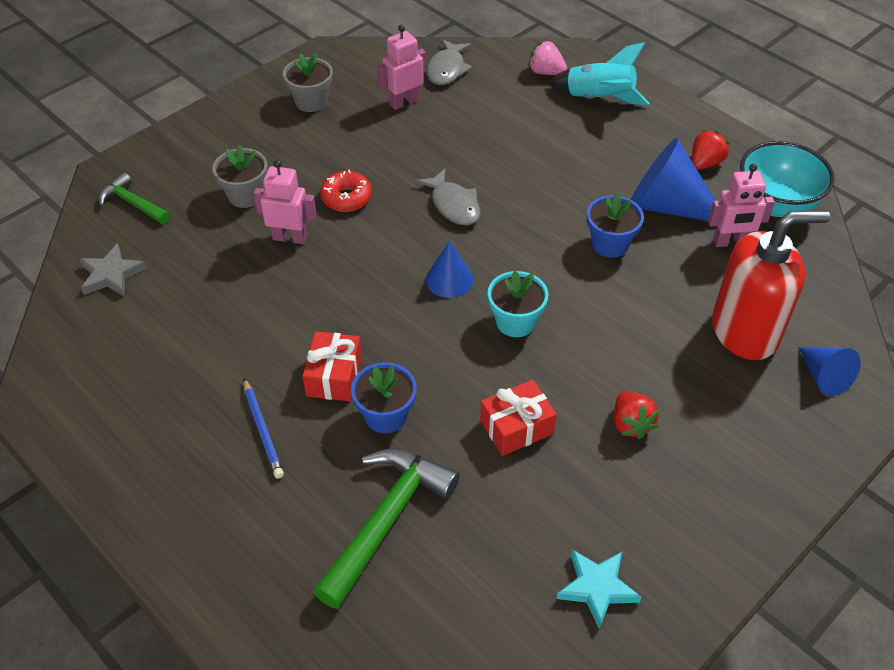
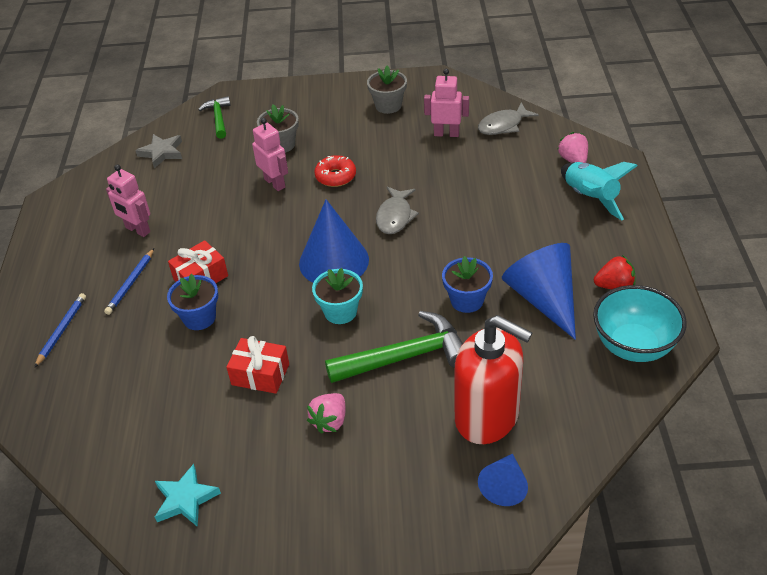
camera: 45 degrees right, 5 degrees down
green hammer [313,448,460,609] -> green hammer moved to [325,311,463,383]
blue cone [426,241,473,298] -> blue cone [299,199,369,283], size x1.78
red strawberry [614,391,660,440] -> pink strawberry [307,393,346,434]
pink robot [708,164,775,247] -> pink robot moved to [106,165,150,237]
none -> blue pencil [34,293,86,368]

